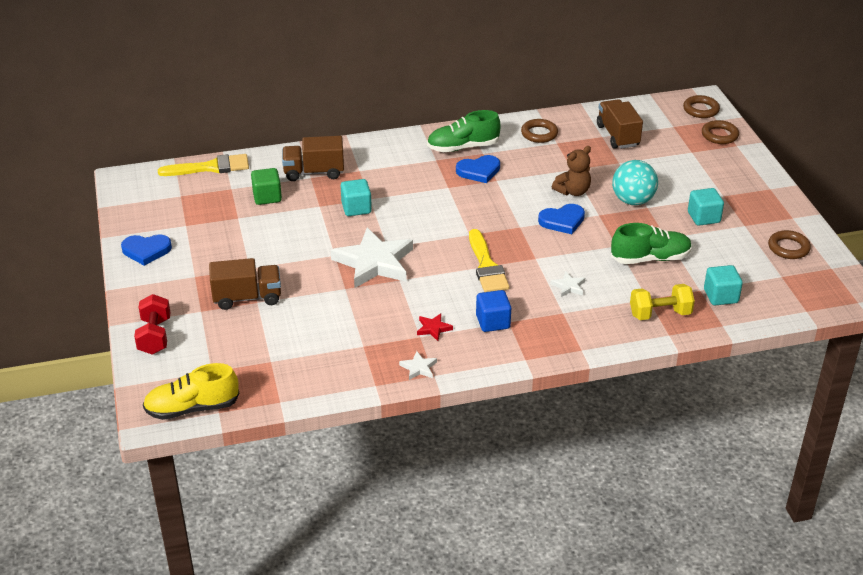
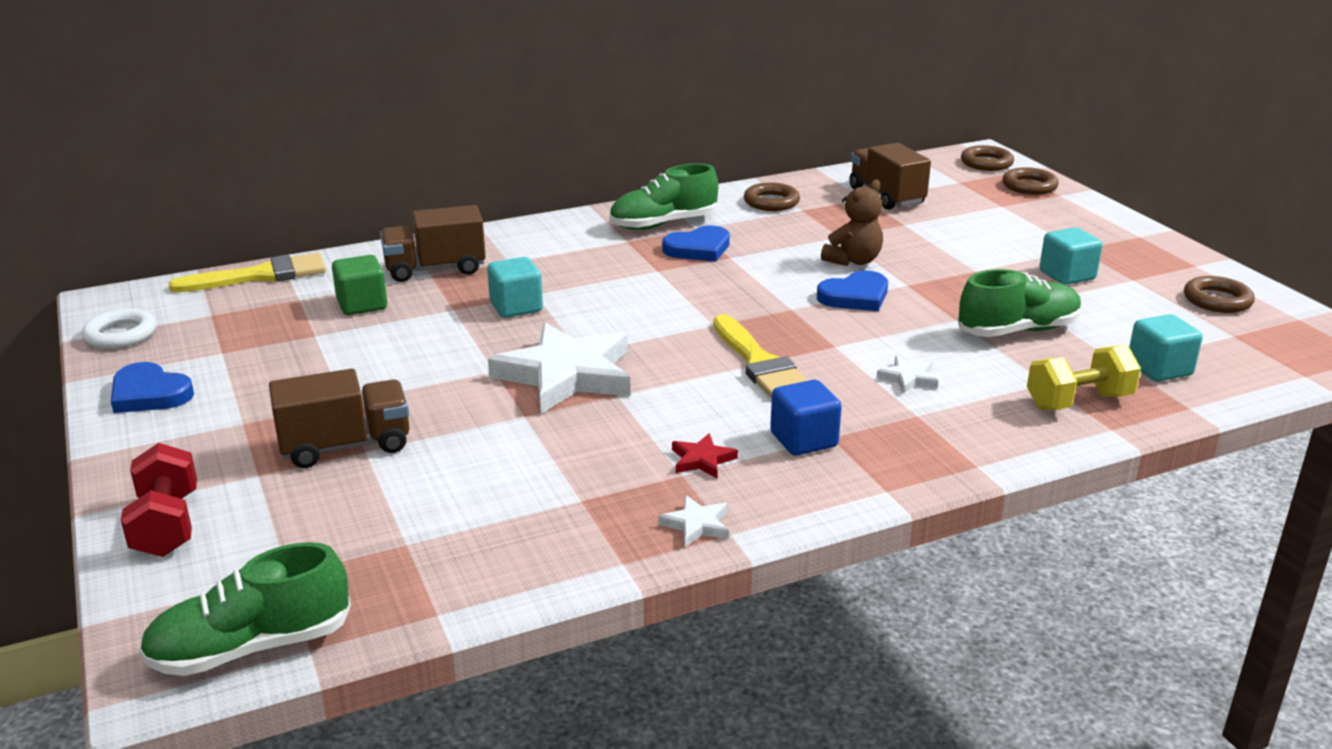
camera: 10 degrees left, 10 degrees down
blue heart [121,234,172,266] -> blue heart turned 45 degrees clockwise [111,362,194,413]
yellow shoe [143,363,239,420] -> green shoe [139,542,351,676]
turquoise ball [612,160,658,205] -> none
none -> white ring [82,308,156,349]

